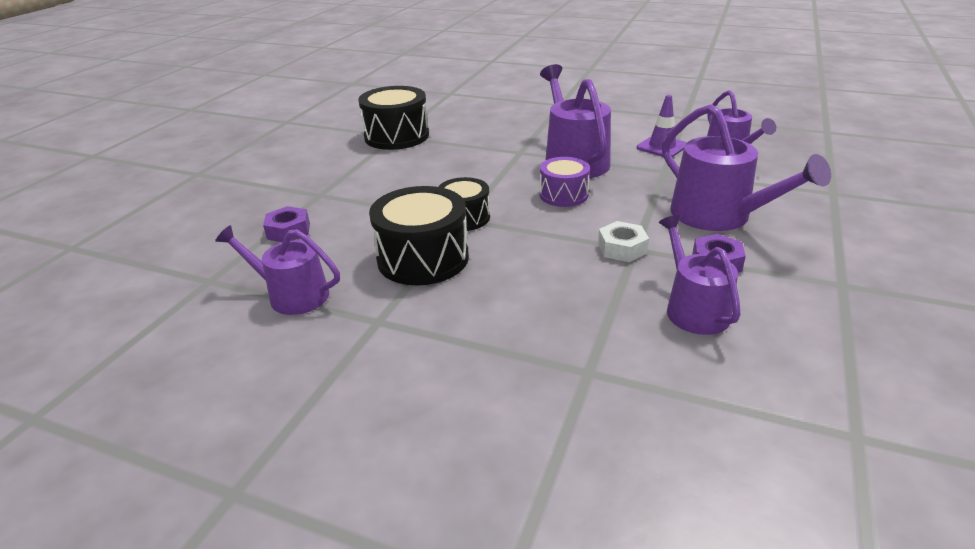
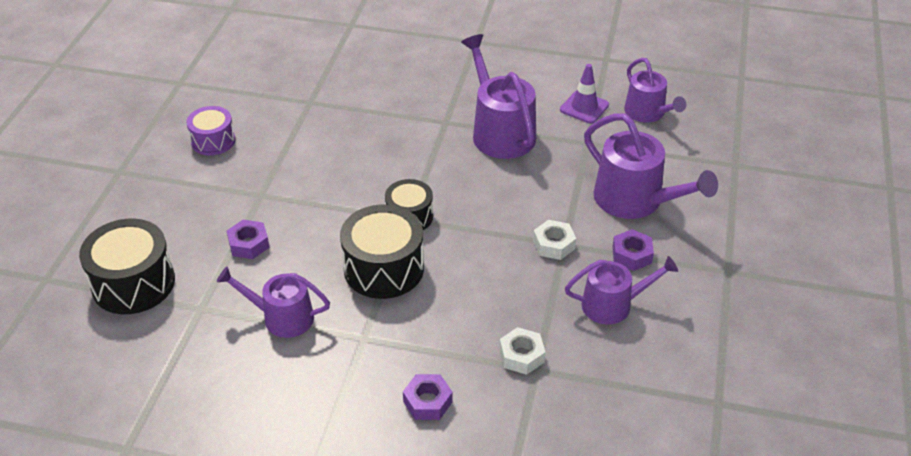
camera: 10 degrees left, 10 degrees up
black drum [358,86,429,150] -> black drum moved to [79,219,175,314]
purple drum [540,157,590,207] -> purple drum moved to [186,106,235,156]
purple watering can [659,215,741,335] -> purple watering can turned 105 degrees clockwise [565,256,678,324]
none -> purple nut [403,374,453,420]
none -> white nut [499,327,545,375]

